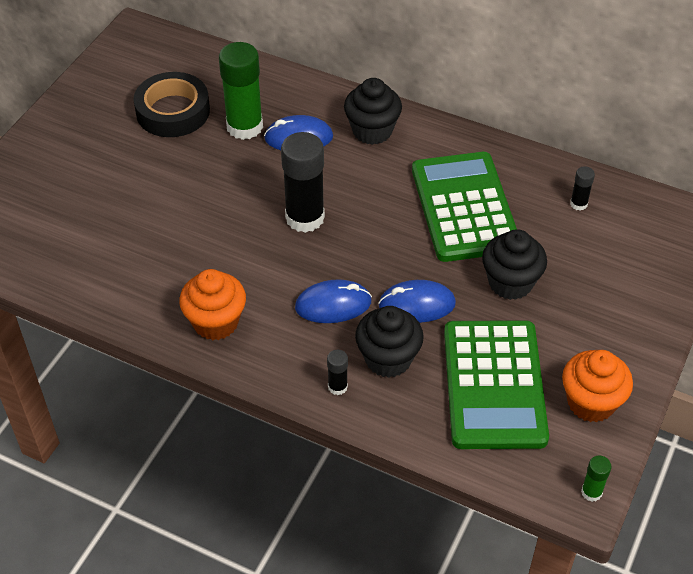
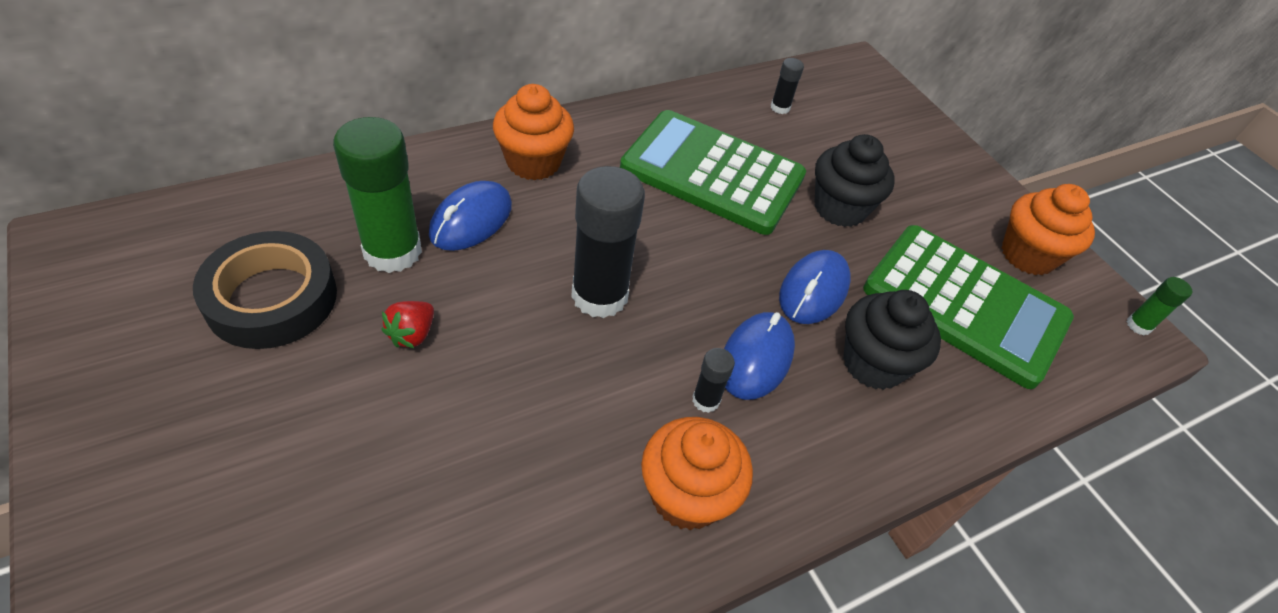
camera: 60 degrees left, 0 degrees up
black glue stick [327,349,348,395] -> black glue stick moved to [692,348,735,413]
black cupcake [344,78,402,145] -> orange cupcake [493,84,574,180]
none -> red strawberry [381,301,434,348]

